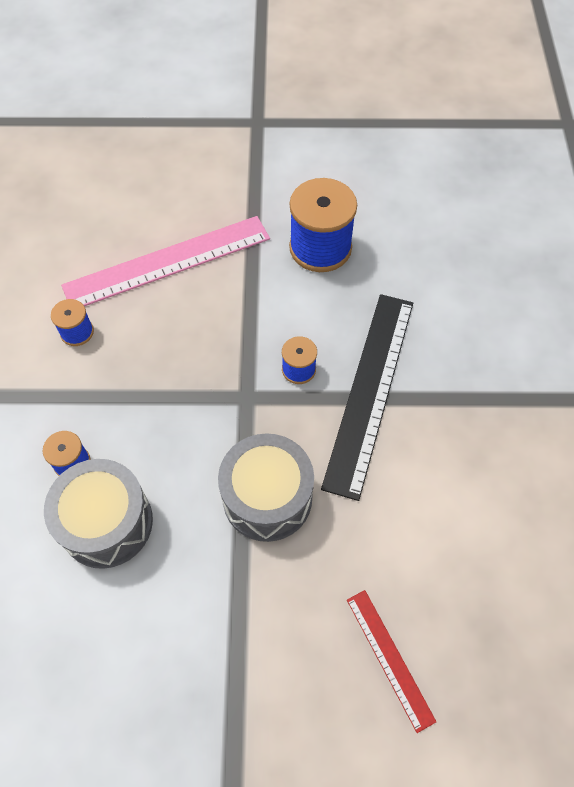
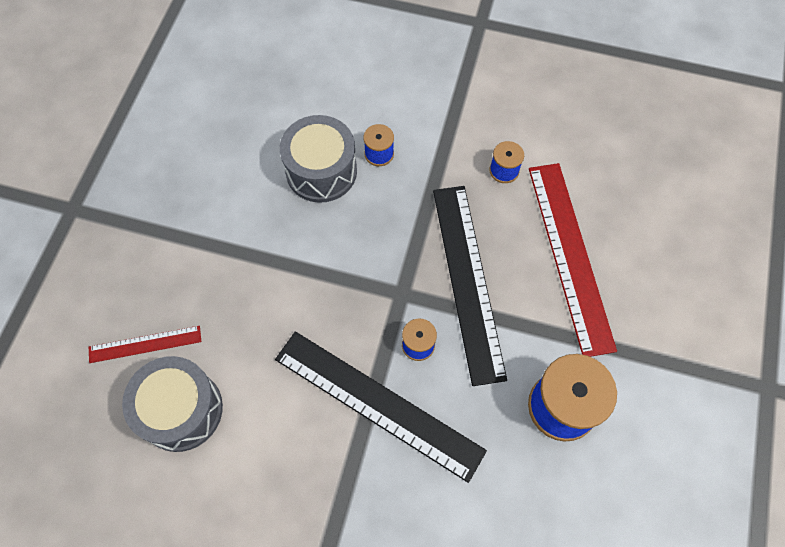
camera: 105 degrees right, 5 degrees up
pink ruler [61,216,270,306] -> red ruler [529,163,617,357]
grey drum [218,433,314,542] -> grey drum moved to [122,356,223,452]
none -> black ruler [433,186,507,386]

